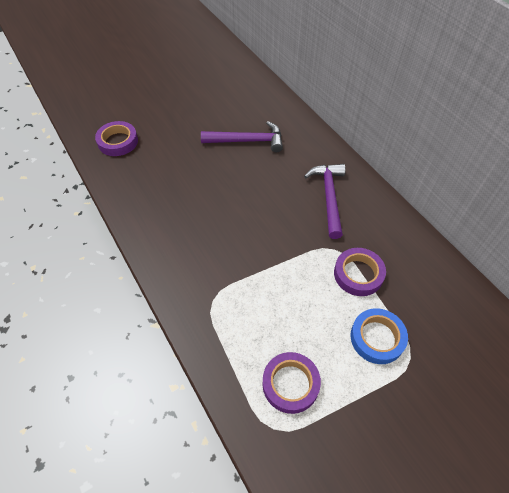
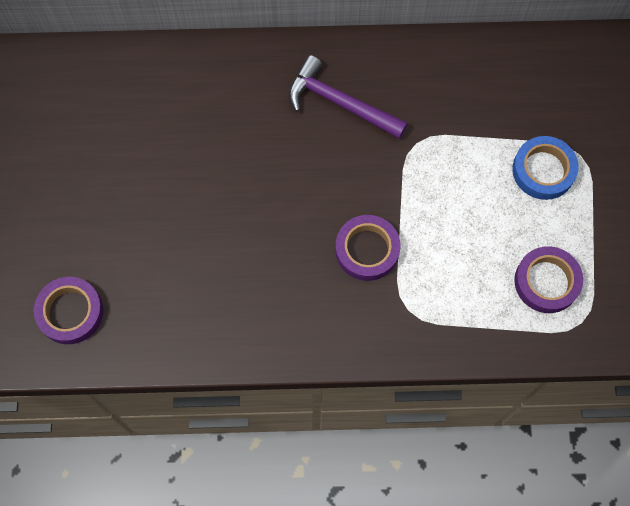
camera: 60 degrees left, 15 degrees up
purple hammer [201,121,283,152] -> none
purple tape [334,248,386,296] -> purple tape moved to [335,215,400,281]

